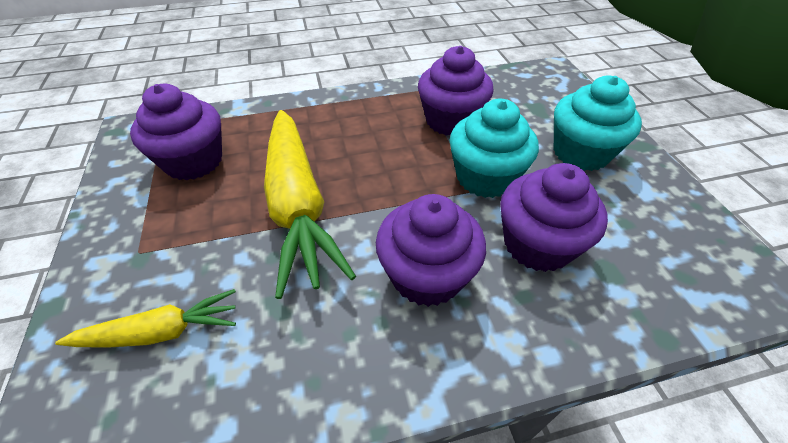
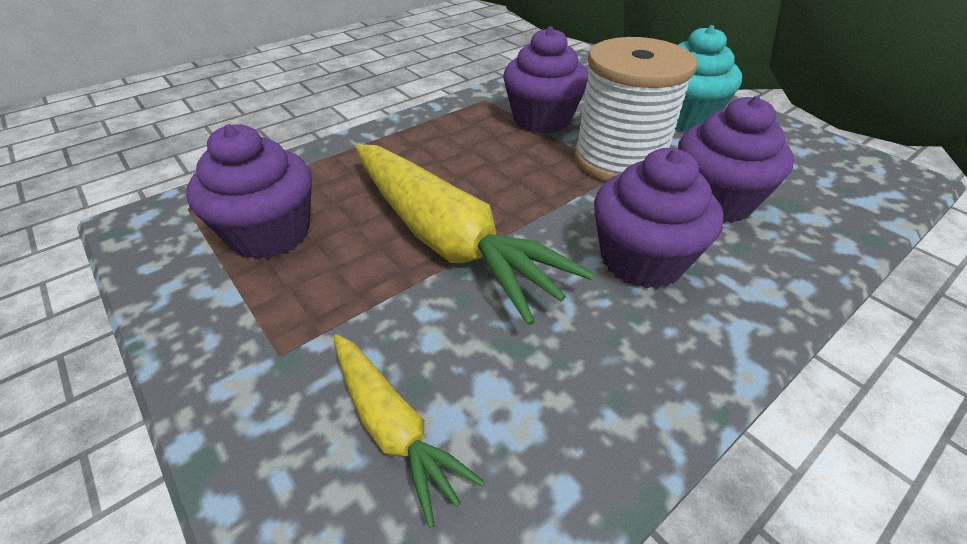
camera: 25 degrees left, 5 degrees down
yellow carrot [55,289,236,347] -> yellow carrot turned 90 degrees clockwise [334,335,485,528]
turquoise cupcake [449,99,539,198] -> white spool [574,37,697,181]

